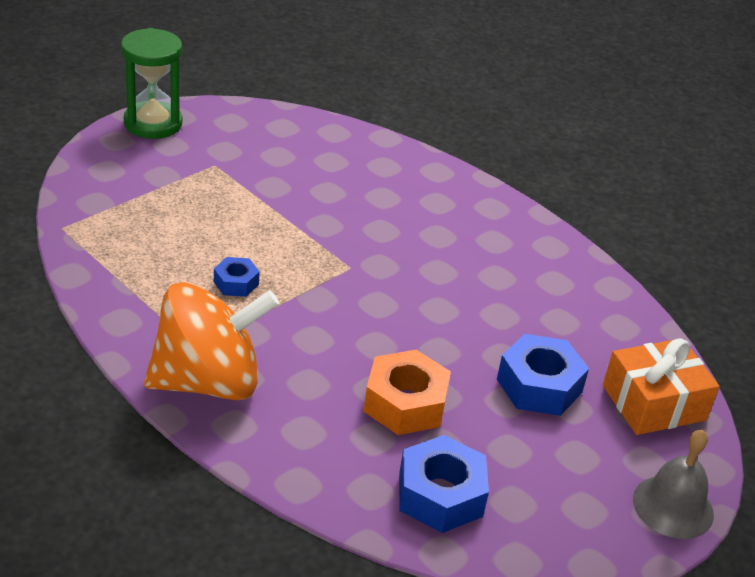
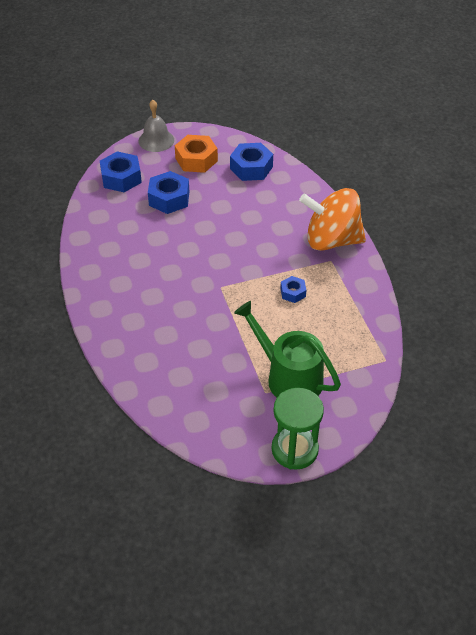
camera: 150 degrees left, 10 degrees up
orange nut [363,350,451,435] -> orange nut moved to [175,135,218,173]
orange gift [603,338,720,435] -> blue nut [100,151,142,192]
none -> green watering can [234,301,341,398]

